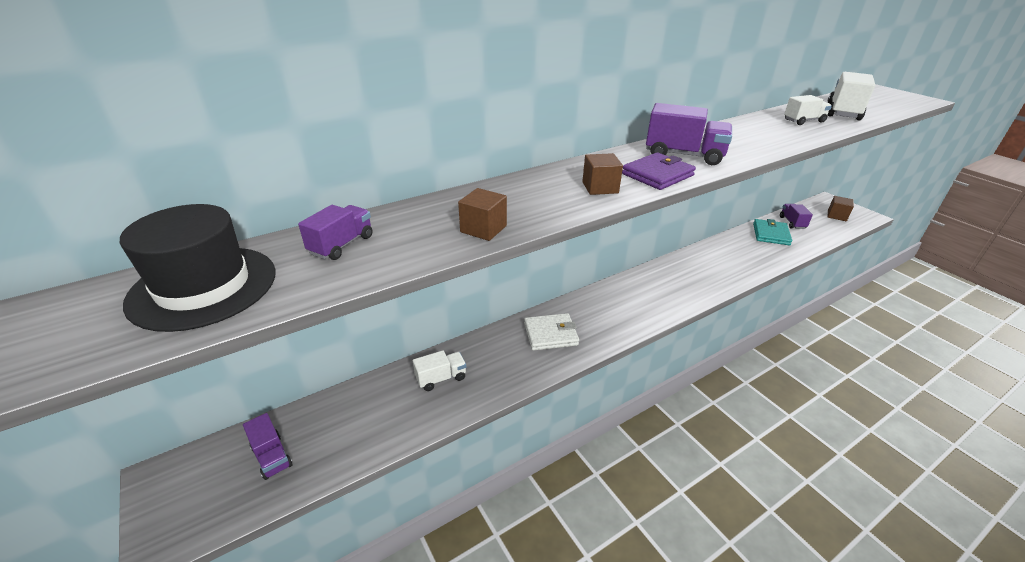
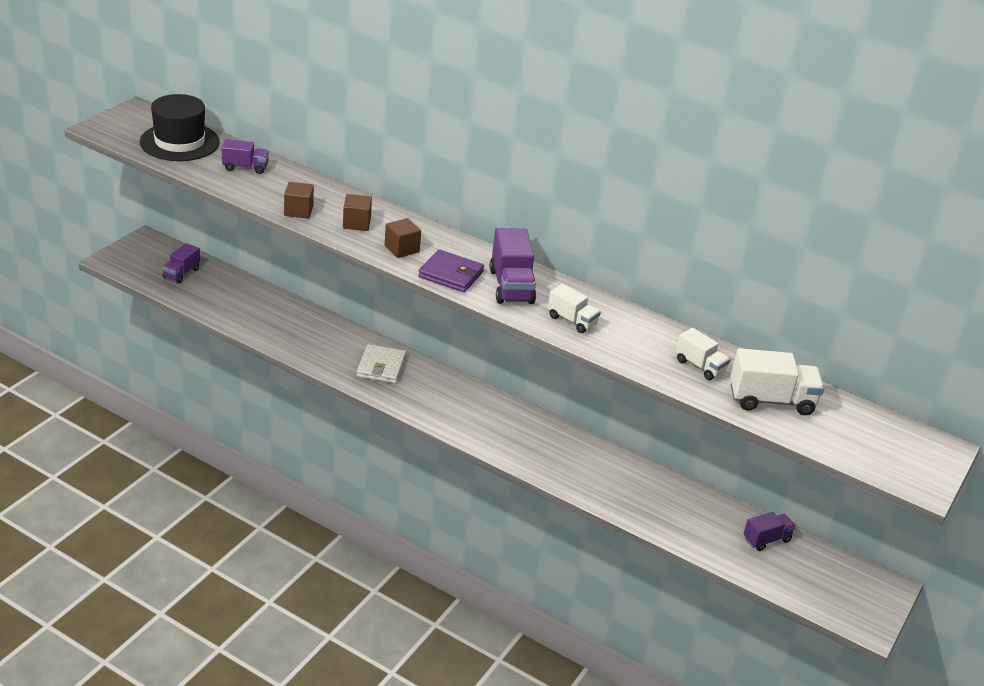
camera: 60 degrees right, 0 degrees up
white truck [413,350,466,391] -> white truck moved to [548,284,601,333]
white wallet [524,313,579,351] -> white wallet turned 45 degrees clockwise [357,344,406,383]
turquoise wallet [753,219,792,245] -> none
brown cube [828,196,854,221] -> brown cube moved to [343,194,372,231]

